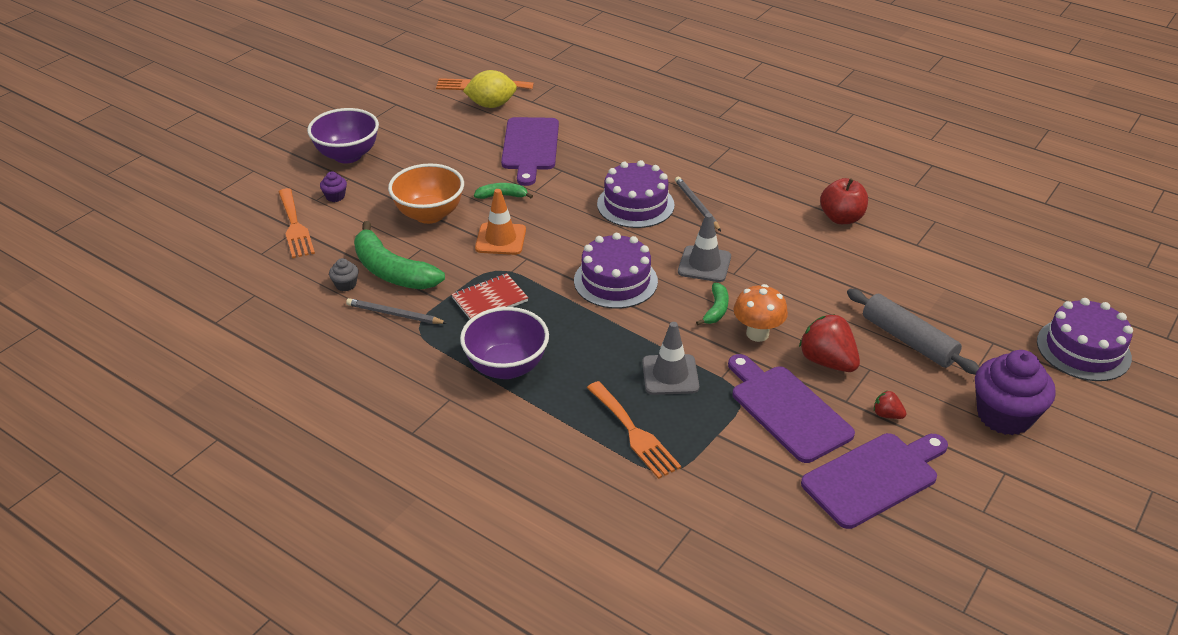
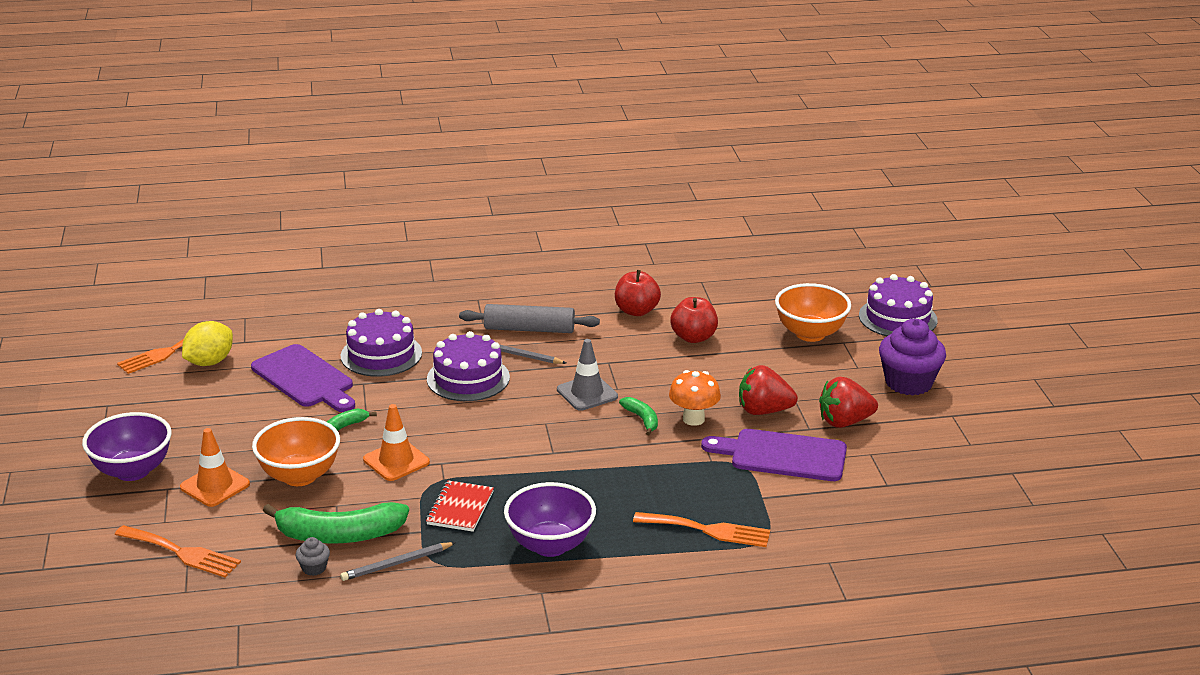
camera: 45 degrees left, 10 degrees down
purple cupcake [320,171,347,202] -> none
purple cake [574,233,658,309] -> purple cake moved to [341,309,422,377]
grey traffic cone [642,322,699,395] -> none
purple cutting board [801,433,948,529] -> none
grey rolling pin [847,289,979,374] -> grey rolling pin moved to [459,304,600,333]
red strawberry [874,391,906,419] -> red strawberry [819,377,878,428], size x2.03
none -> orange traffic cone [180,428,250,507]
none -> red apple [670,297,718,343]
none -> orange bowl [775,283,851,342]

